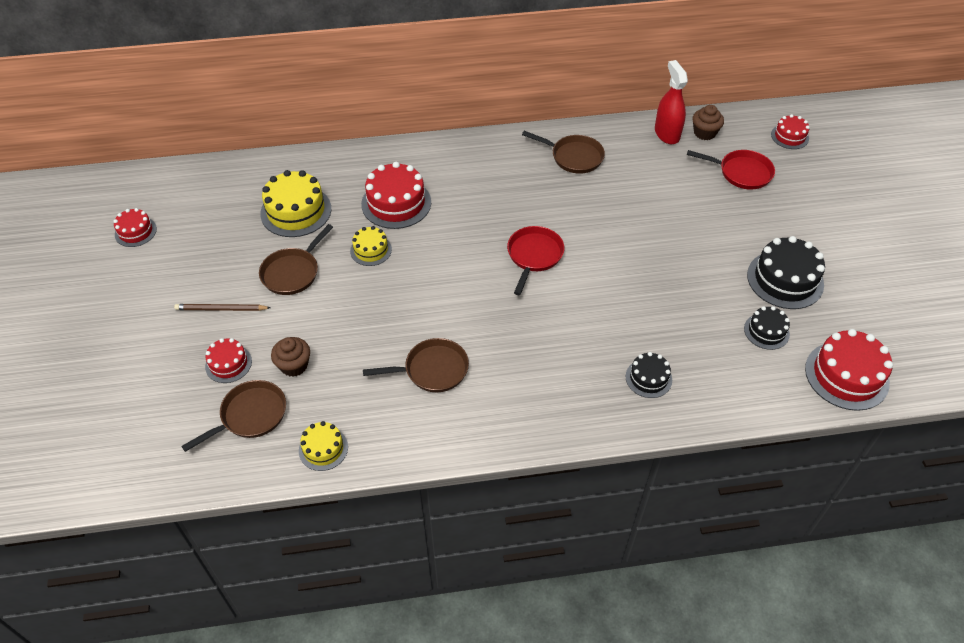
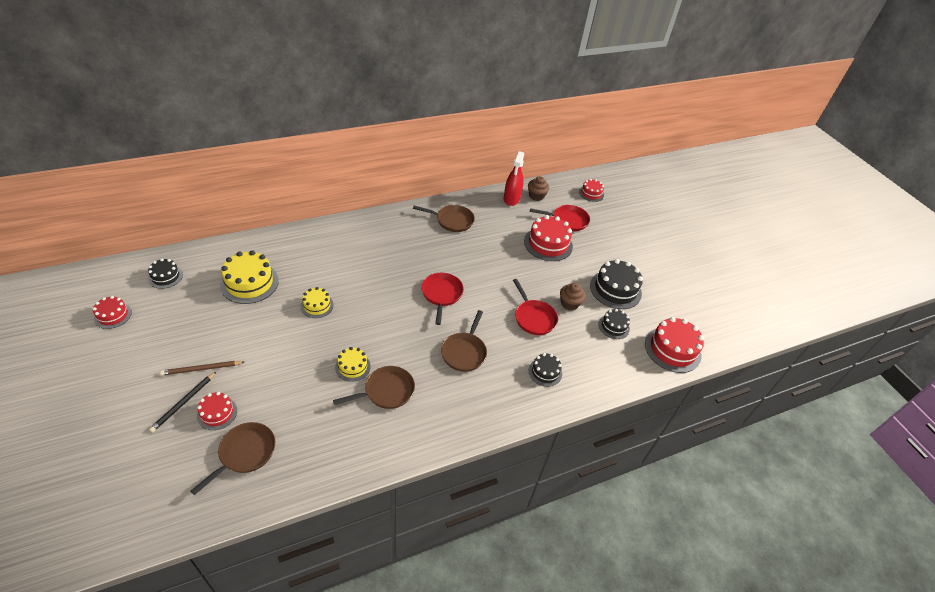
camera: 20 degrees left, 5 degrees down
brown pan [259,224,333,295] -> brown pan moved to [441,310,487,372]
brown cupcake [271,337,310,377] -> brown cupcake moved to [560,283,586,310]
yellow cake [299,421,348,471] -> yellow cake moved to [335,347,371,382]
red cake [361,162,431,229] -> red cake moved to [524,215,573,261]
red spray bottle [655,60,688,144] -> red spray bottle turned 135 degrees counterclockwise [504,151,524,206]
none -> black cake [148,258,183,289]
none -> black pencil [149,372,216,432]
none -> red pan [513,279,558,335]

